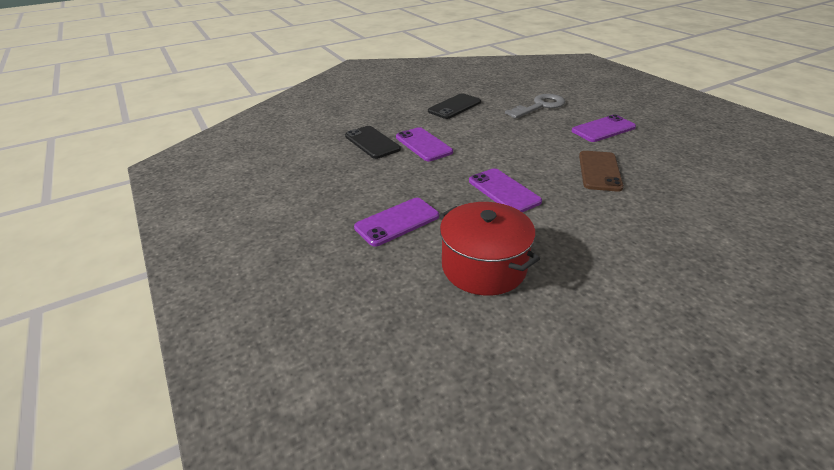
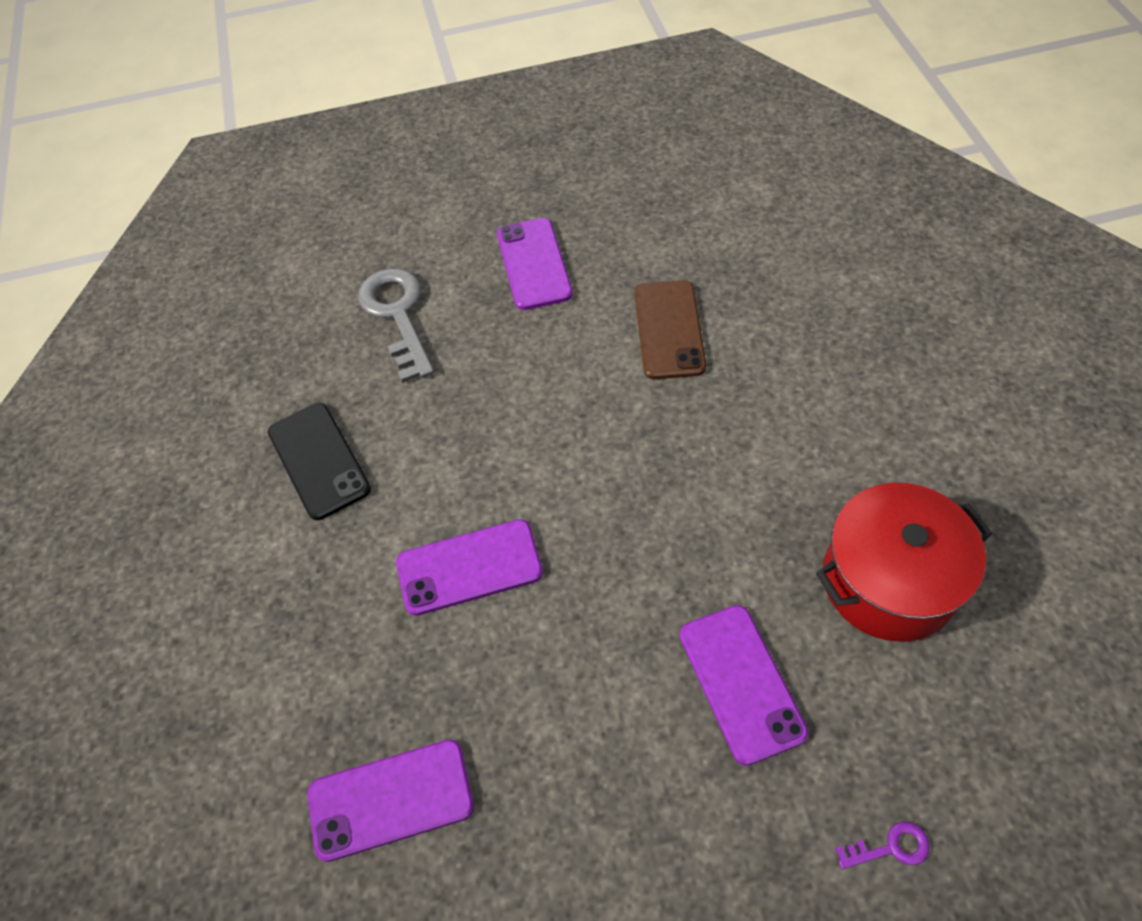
camera: 70 degrees left, 20 degrees up
black phone [345,126,401,159] -> none
purple phone [469,168,542,212] -> purple phone moved to [308,739,474,862]
brown phone [579,151,624,192] -> brown phone turned 60 degrees clockwise [635,280,706,379]
none -> purple key [835,821,930,869]

